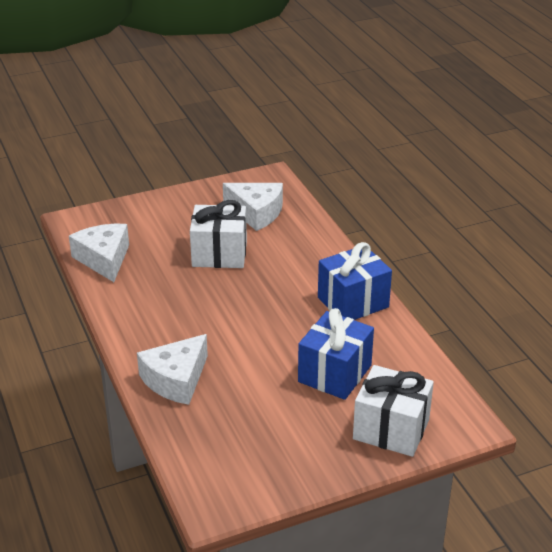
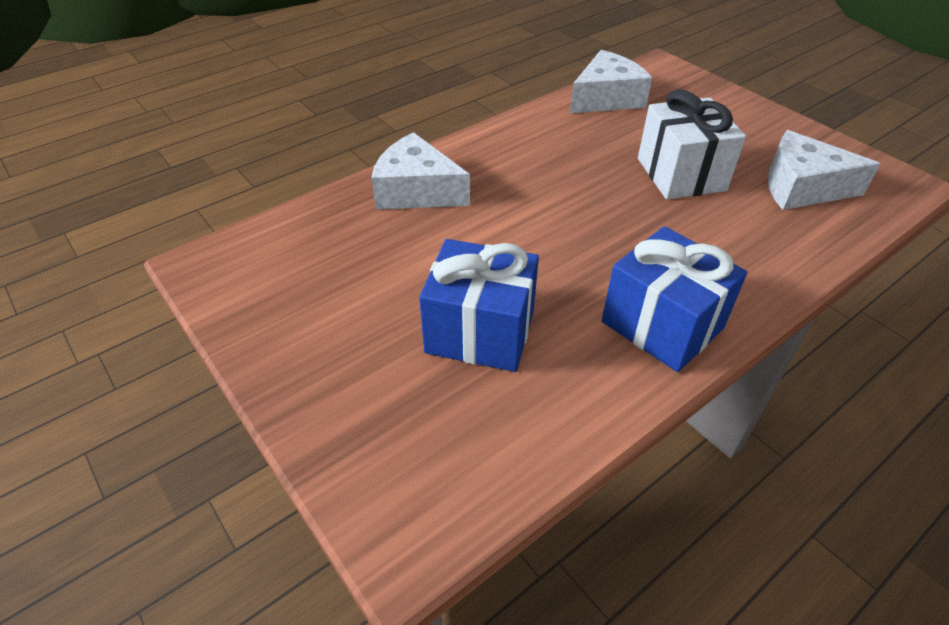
camera: 75 degrees right, 10 degrees up
white cheese [223,183,283,231] -> white cheese turned 90 degrees clockwise [767,130,881,210]
white gift [353,365,434,457] -> none

